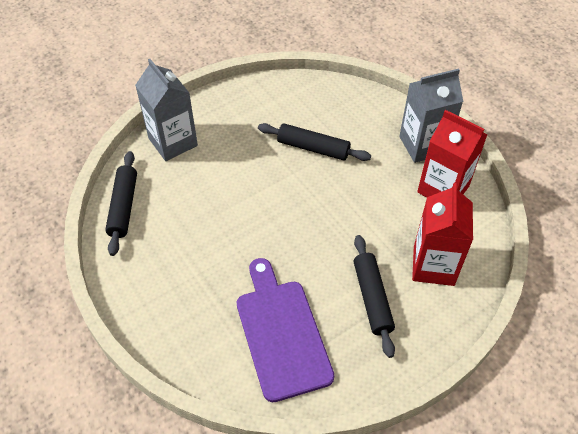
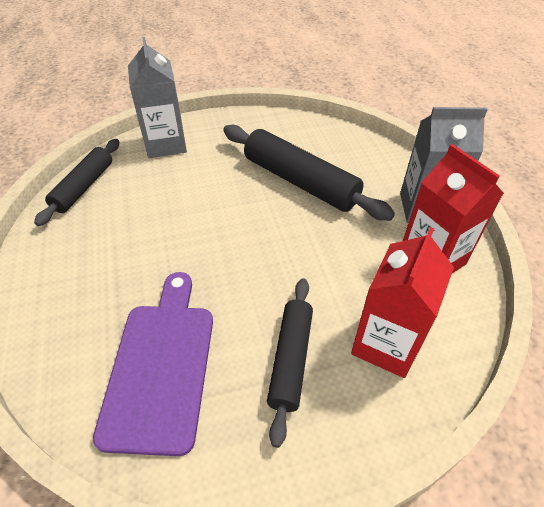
camera: 20 degrees right, 5 degrees down
black rolling pin [258,123,371,161] -> black rolling pin [223,125,395,221], size x1.57

